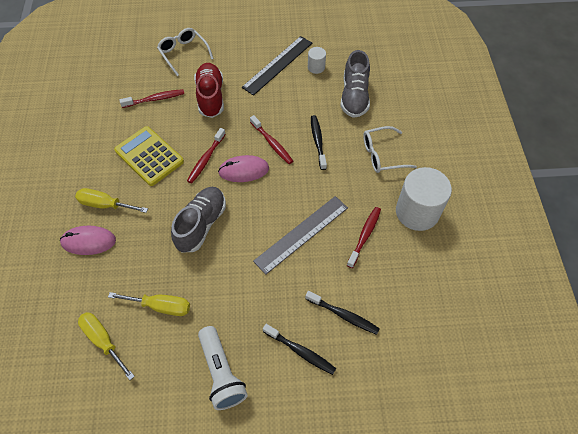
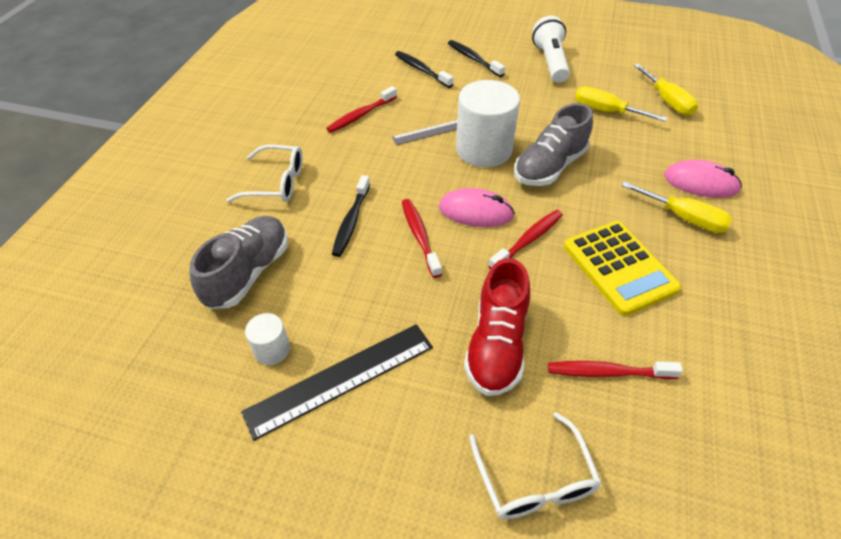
camera: 160 degrees left, 10 degrees down
grey ruler [253,196,348,275] -> grey ruler [392,120,457,145], size x0.57
white cylinder [396,167,452,231] -> white cylinder moved to [456,80,520,167]

